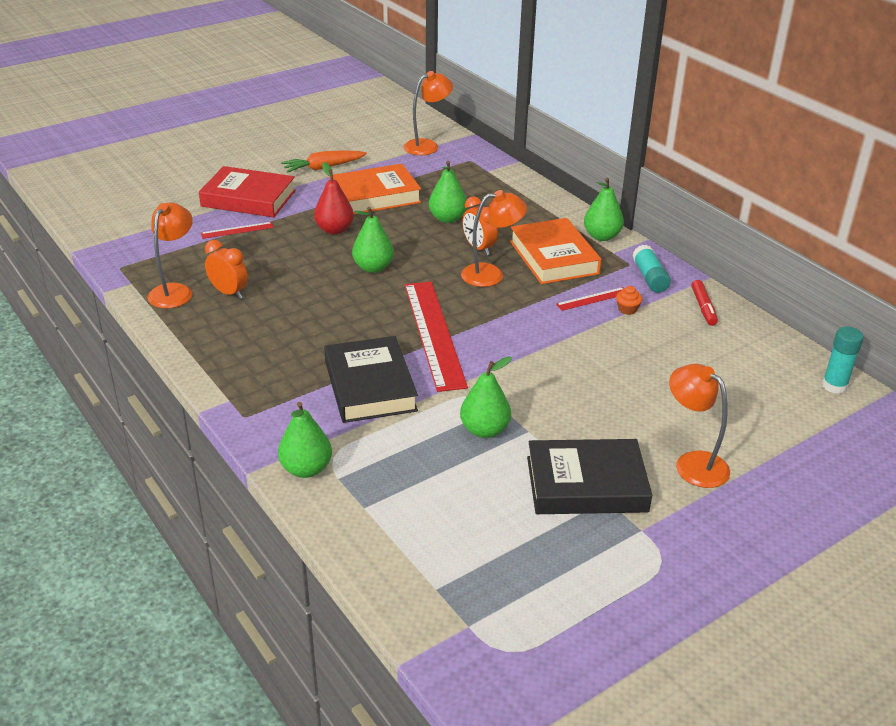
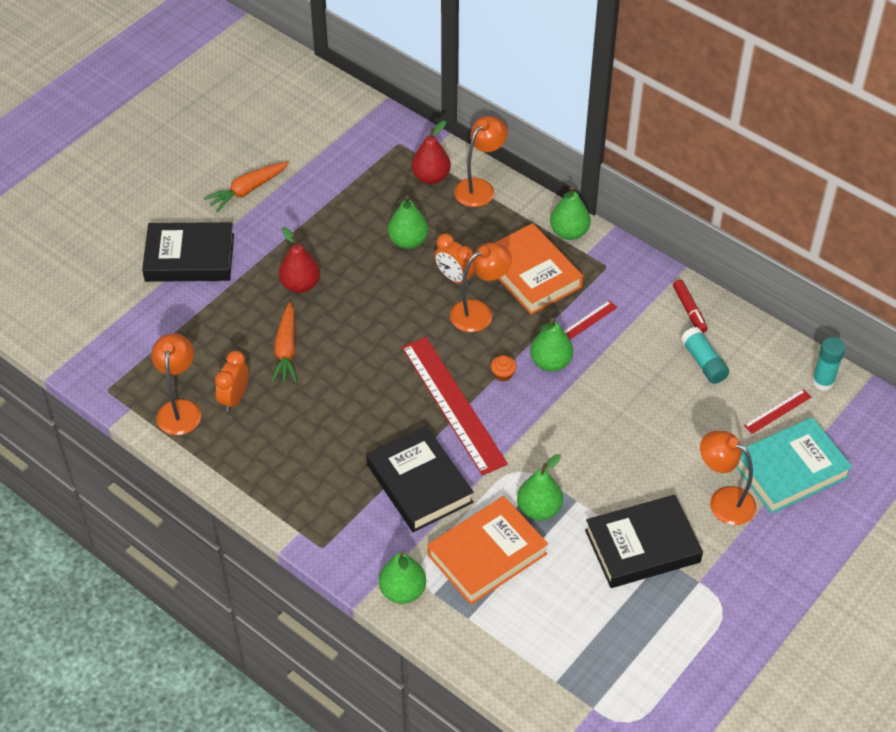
camera: 15 degrees left, 15 degrees up
red book [199,166,296,217] -> black book [142,222,234,282]
red ruler [201,222,274,239] -> red ruler moved to [744,389,811,434]
orange clock [205,240,248,299] -> orange clock turned 90 degrees counterclockwise [215,351,249,412]
orange book [329,164,421,215] -> orange book moved to [427,496,548,605]
green pear [352,207,394,273] -> green pear moved to [530,318,573,372]
orange lamp [403,71,453,155] -> orange lamp moved to [454,116,508,207]
orange cupcake [616,286,642,315] -> orange cupcake moved to [491,355,516,382]
turquoise glue stick [632,245,671,293] -> turquoise glue stick moved to [681,327,729,384]
none -> orange carrot [271,302,297,383]
none -> red pear [411,121,451,184]
none -> turquoise book [736,417,852,514]

